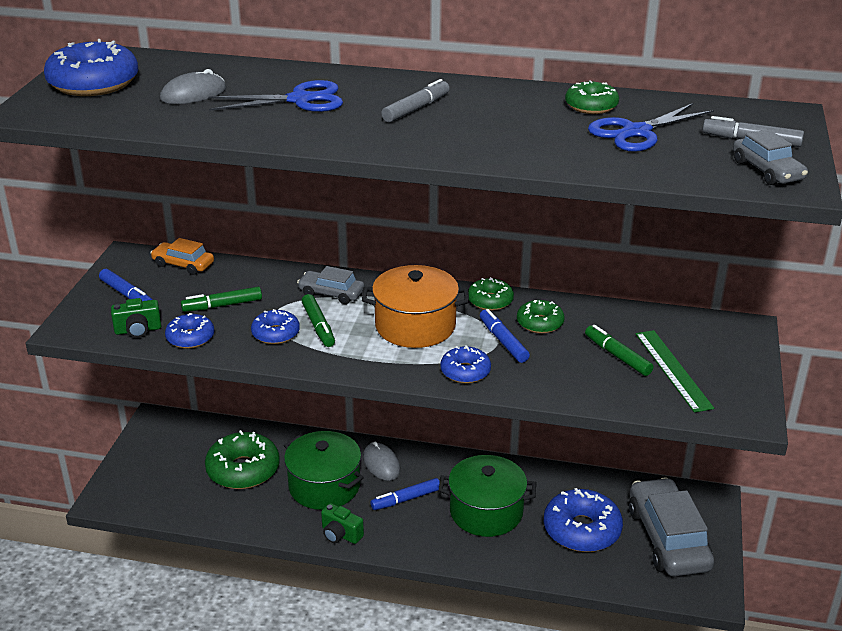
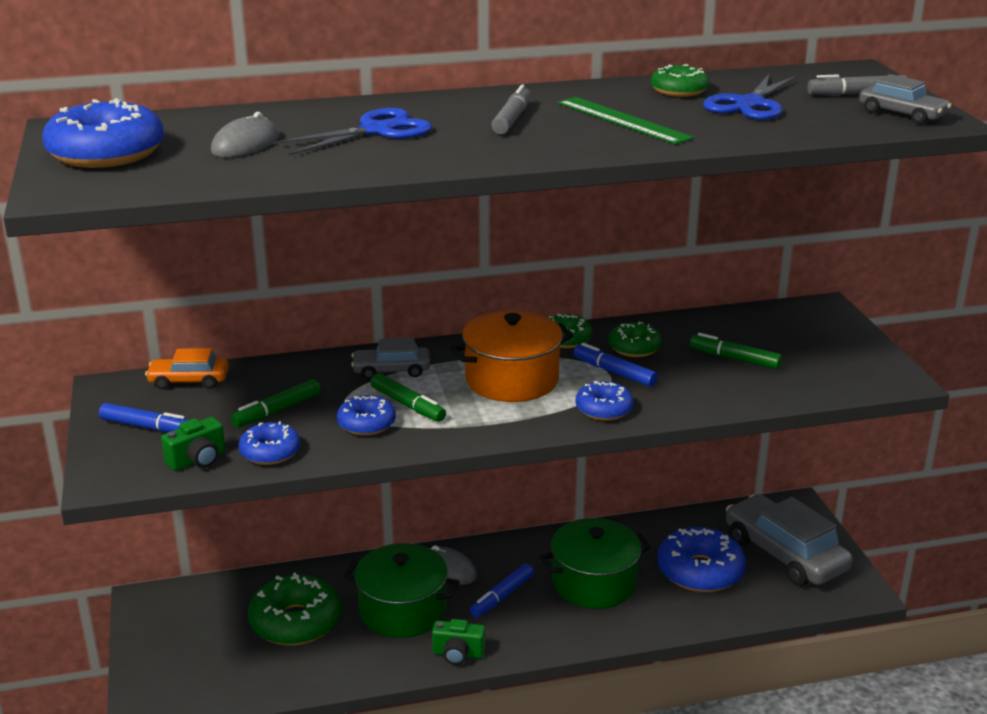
camera: 25 degrees left, 5 degrees down
green ruler [636,330,714,413] -> green ruler moved to [558,97,694,145]

